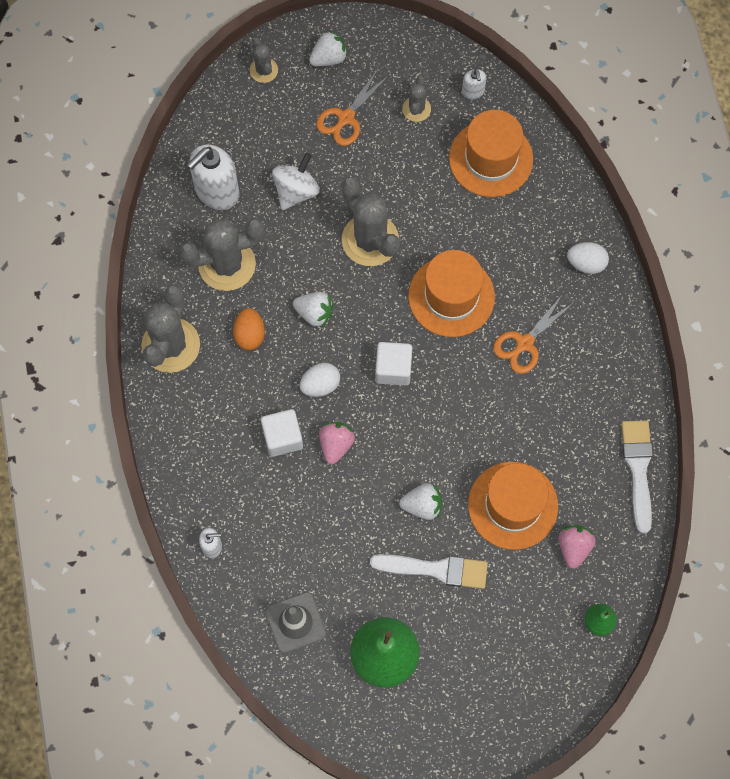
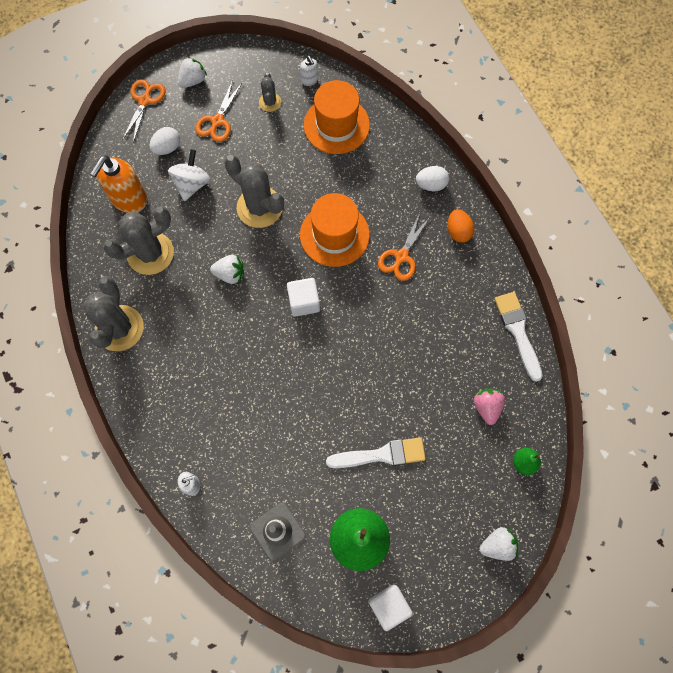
camera: 15 degrees left, 0 degrees up
white soap dispenser [187,144,239,210] -> orange soap dispenser [90,156,148,213]
orange egg [233,308,265,350] -> orange egg moved to [448,209,474,243]
grey cactus [250,38,278,83] -> orange scissors [122,79,166,143]
white cube [261,409,303,457] -> white cube moved to [368,584,413,631]
white egg [300,363,340,397] -> white egg moved to [150,127,180,155]
pink strawberry [319,422,355,464] -> none
white strawberry [399,483,442,520] -> white strawberry moved to [480,527,518,561]
orange hat [468,462,558,550] -> none

